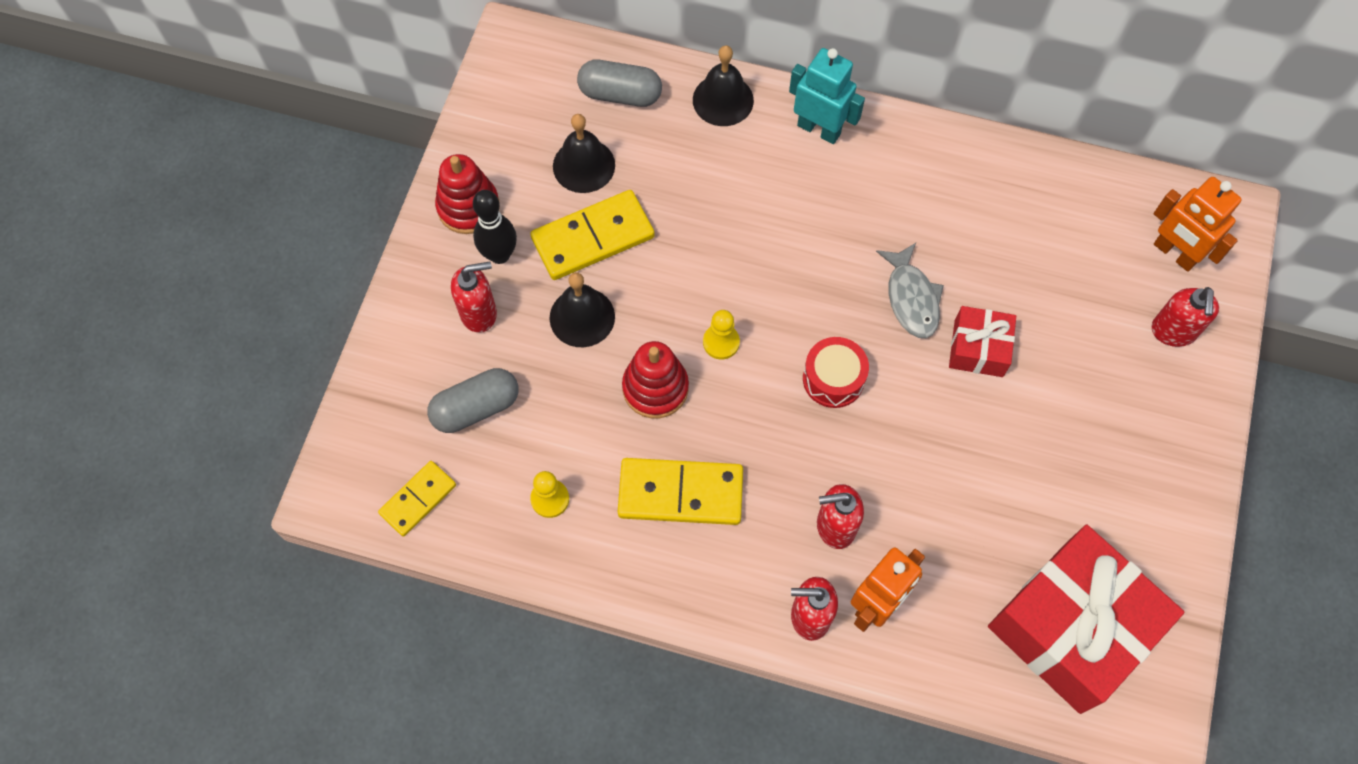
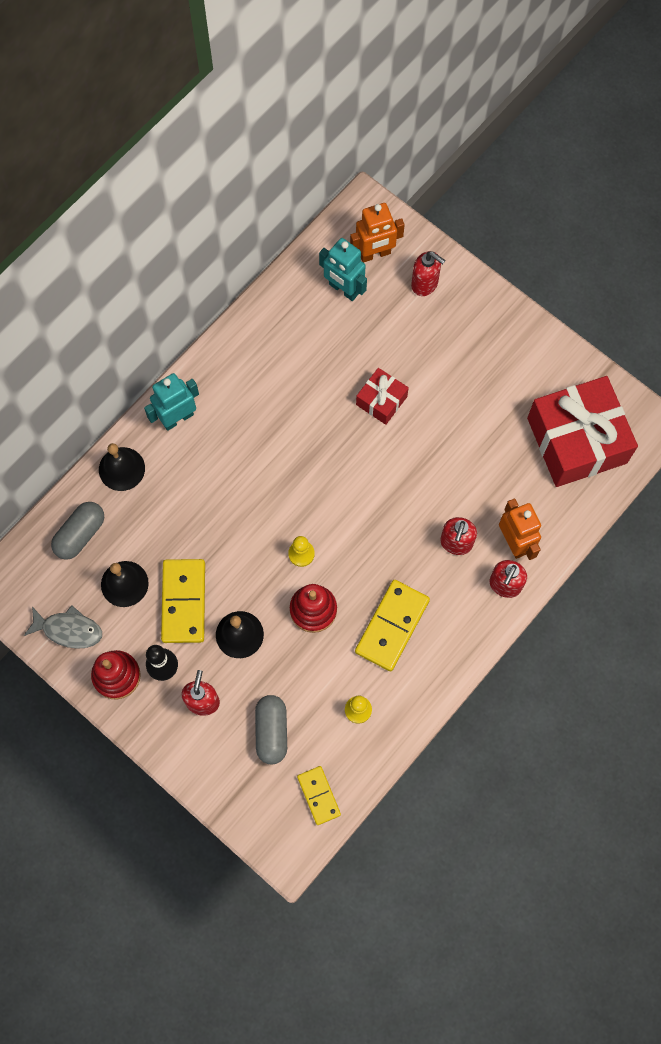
camera: 65 degrees left, 5 degrees up
red drum [803,337,869,408] -> none
grey fish [876,243,944,338] -> grey fish moved to [24,605,102,649]
none -> turquoise robot [319,238,367,301]

